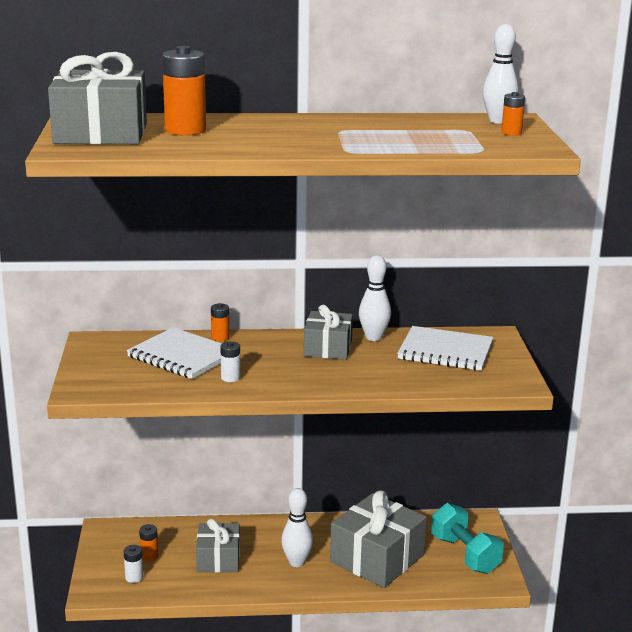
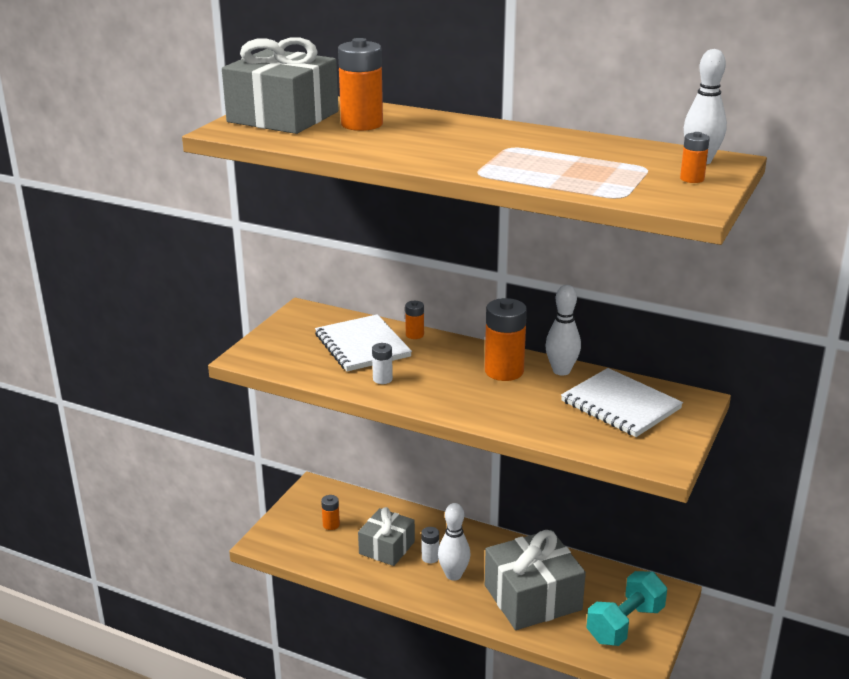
camera: 30 degrees right, 5 degrees up
white battery [124,545,143,583] -> white battery moved to [421,527,439,563]
grey gift [304,305,353,360] -> orange battery [485,298,527,381]
turquoise dumbbell [431,503,504,574] -> turquoise dumbbell turned 45 degrees clockwise [587,571,667,646]

